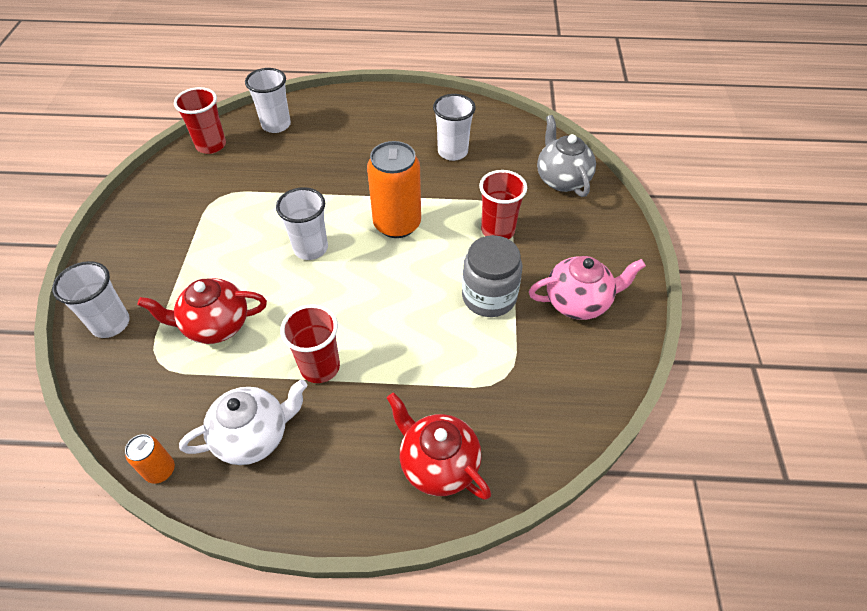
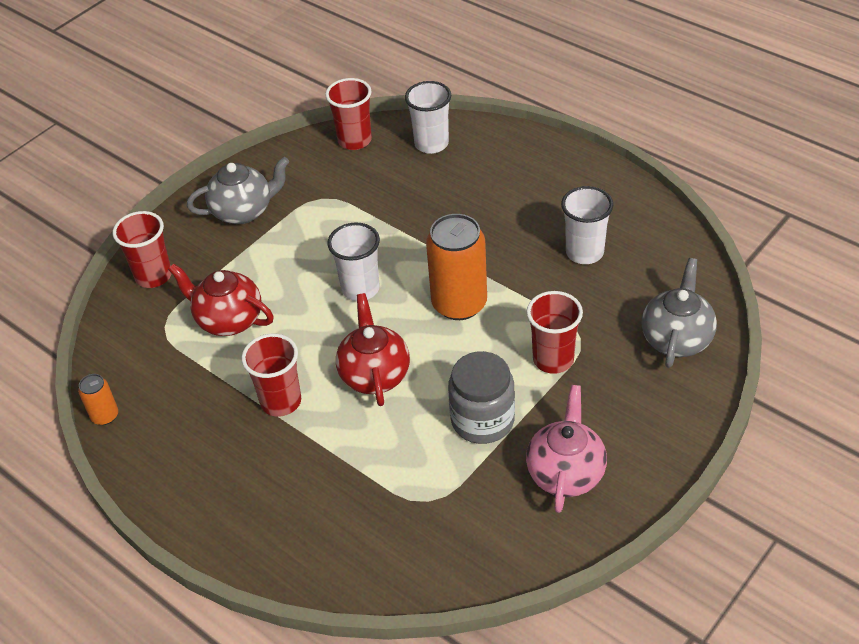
camera: 40 degrees right, 5 degrees down
white cup [52,261,130,338] -> red cup [113,211,172,288]
white teapot [179,379,307,465] -> none
red teapot [387,393,491,500] -> red teapot moved to [336,293,410,406]
pink teapot [529,256,646,320] -> pink teapot turned 105 degrees counterclockwise [526,385,607,513]
none -> grey teapot [187,157,289,224]

